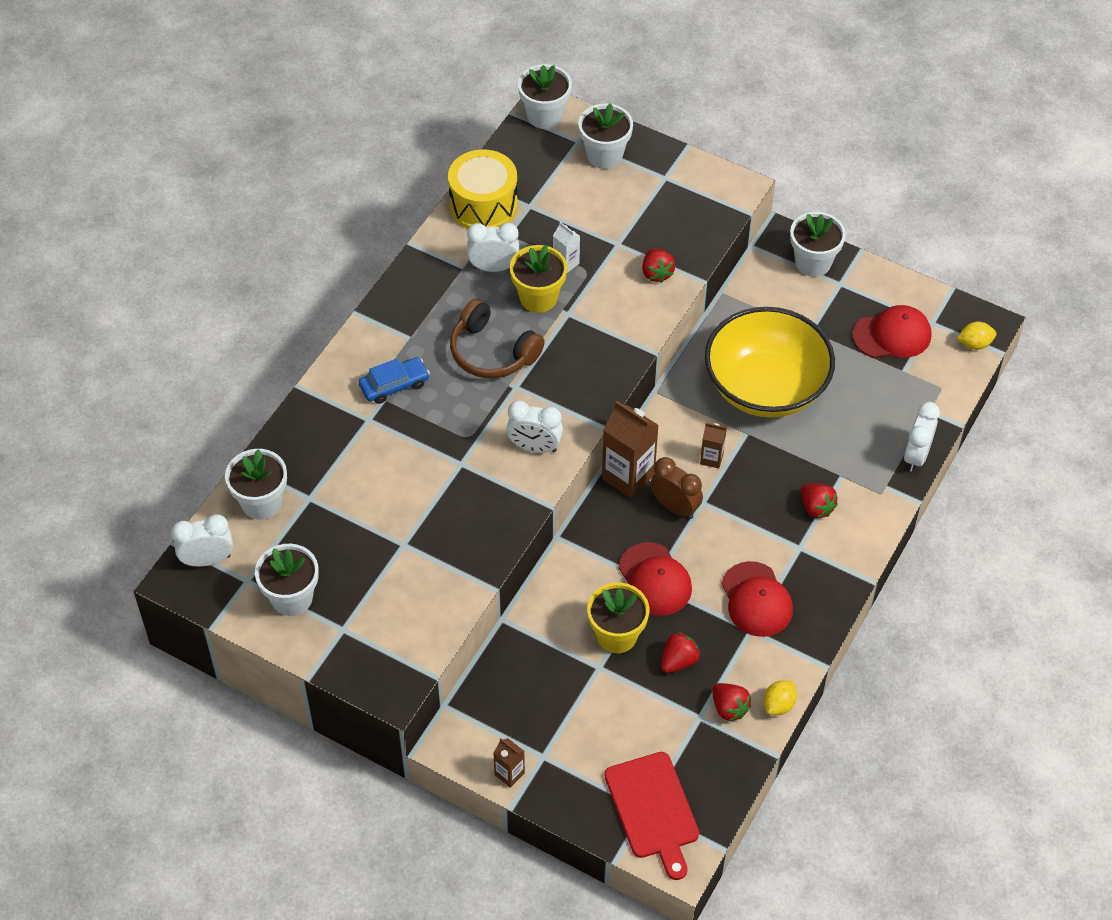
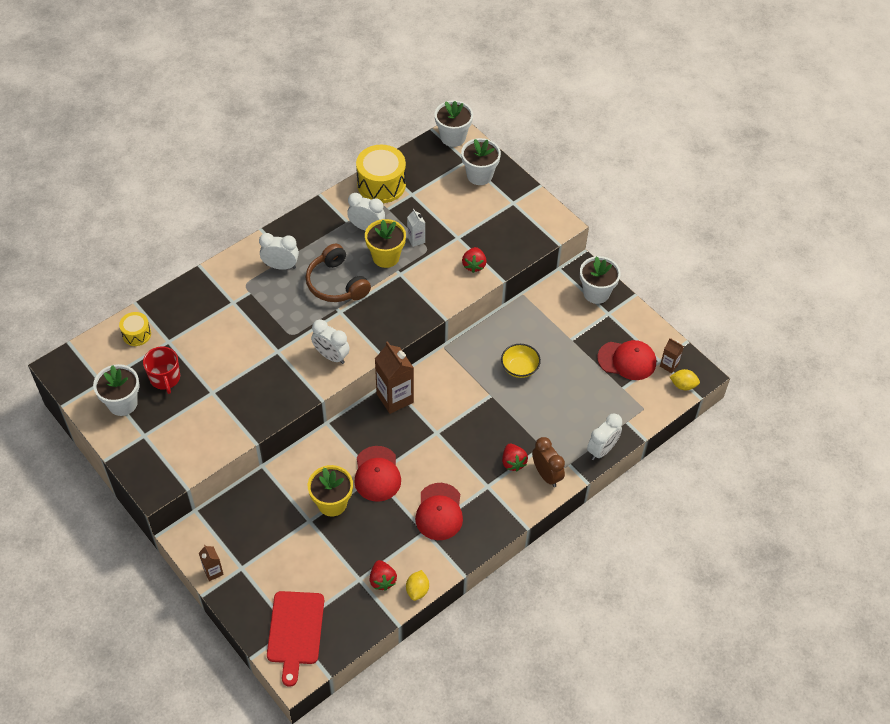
camera: 20 degrees right, 0 degrees up
white clock [171,514,233,567] -> white clock moved to [259,233,299,270]
white flower pot [225,449,287,520] -> yellow drum [119,312,151,346]
blue car [358,357,430,404] -> none
brown clock [650,457,703,519] -> brown clock moved to [532,437,565,487]
red strawberry [661,632,700,673] -> none
brown carton [700,423,727,469] -> brown carton moved to [660,338,684,373]
yellow bowl [705,307,835,418] -> yellow bowl [501,344,541,378], size x0.42
yellow lemon [763,681,797,715] -> yellow lemon turned 45 degrees counterclockwise [406,570,429,601]
none -> red mug [143,346,180,394]

